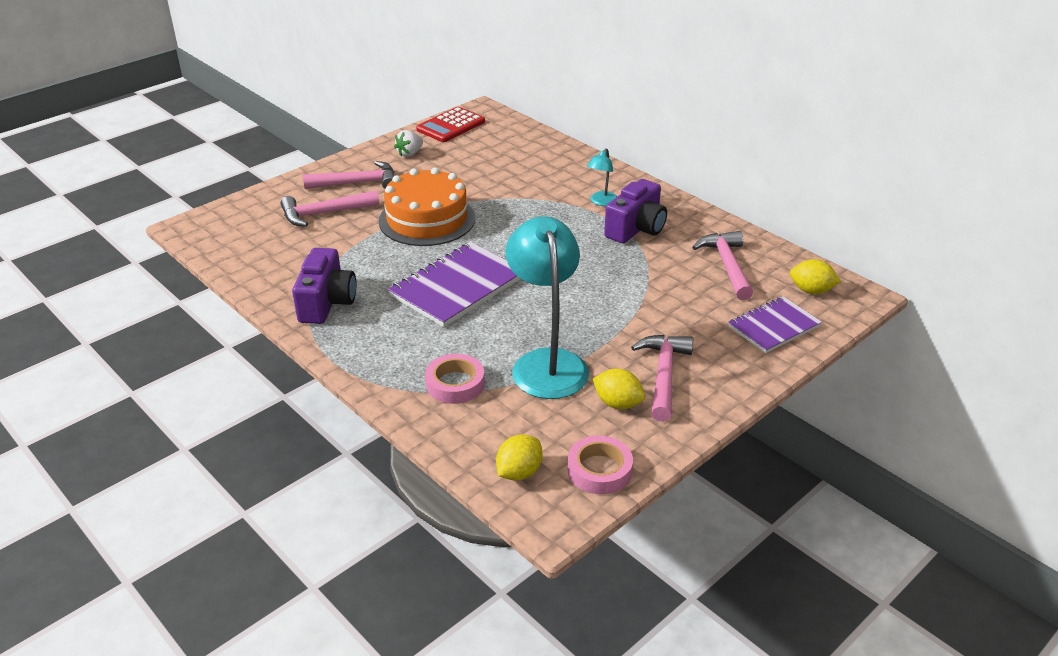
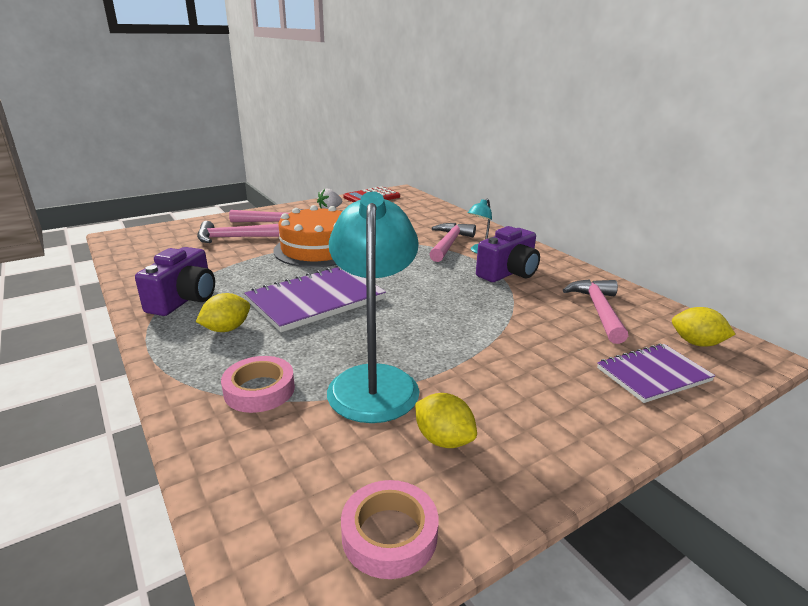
camera: 10 degrees right, 10 degrees down
yellow lemon [496,434,543,481] -> yellow lemon moved to [196,293,250,332]
pink hammer [631,335,693,422] -> pink hammer moved to [429,223,476,262]

